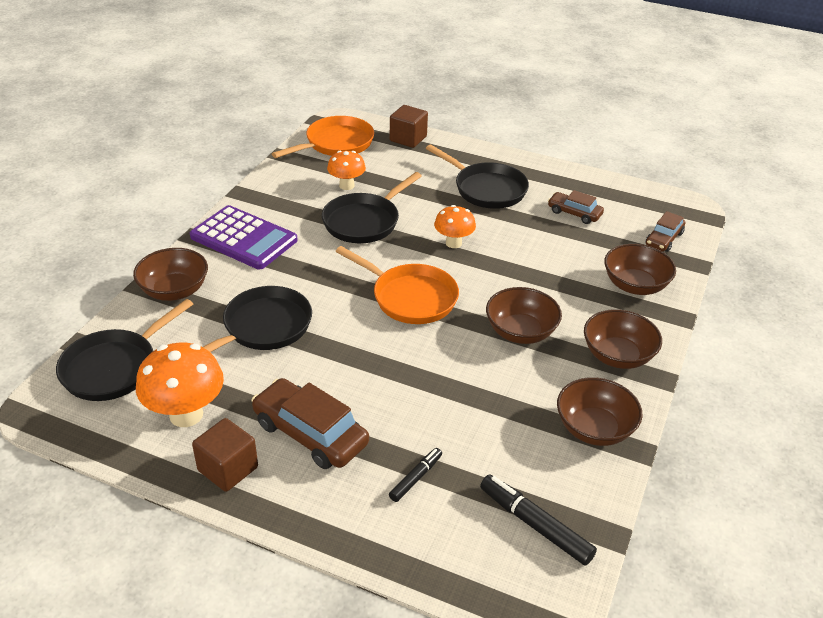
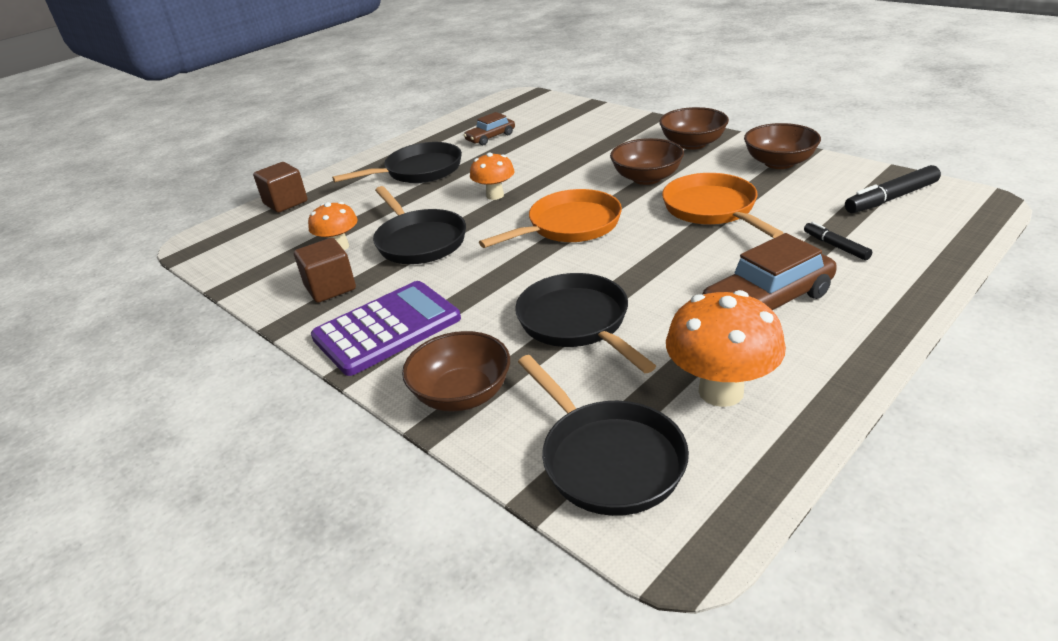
camera: 65 degrees left, 5 degrees down
brown cube [192,418,258,492] -> brown cube moved to [294,238,356,303]
orange pan [272,116,374,158] -> orange pan moved to [662,173,784,238]
brown bowl [604,244,676,295] -> none
brown car [645,211,685,252] -> none

